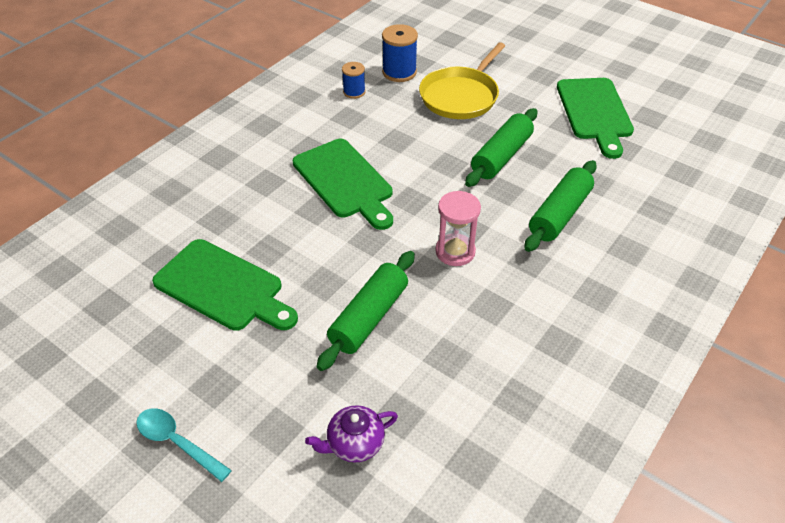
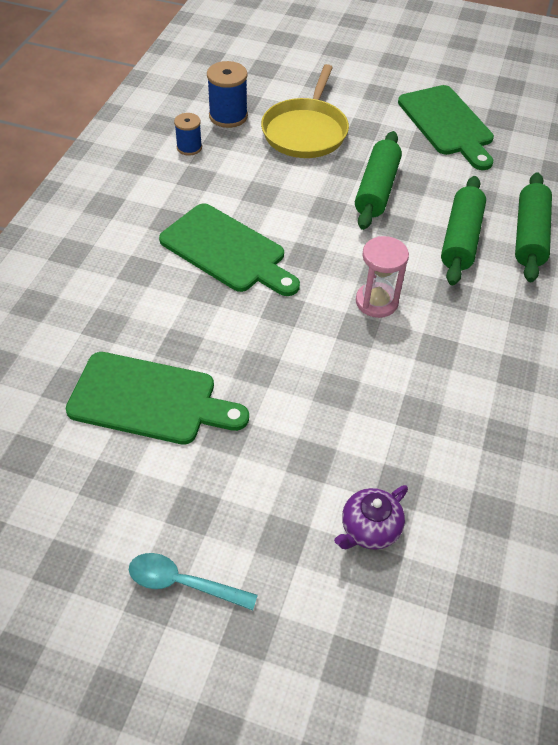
camera: 20 degrees left, 5 degrees up
green rolling pin [317,251,415,371] -> green rolling pin moved to [515,172,552,282]

